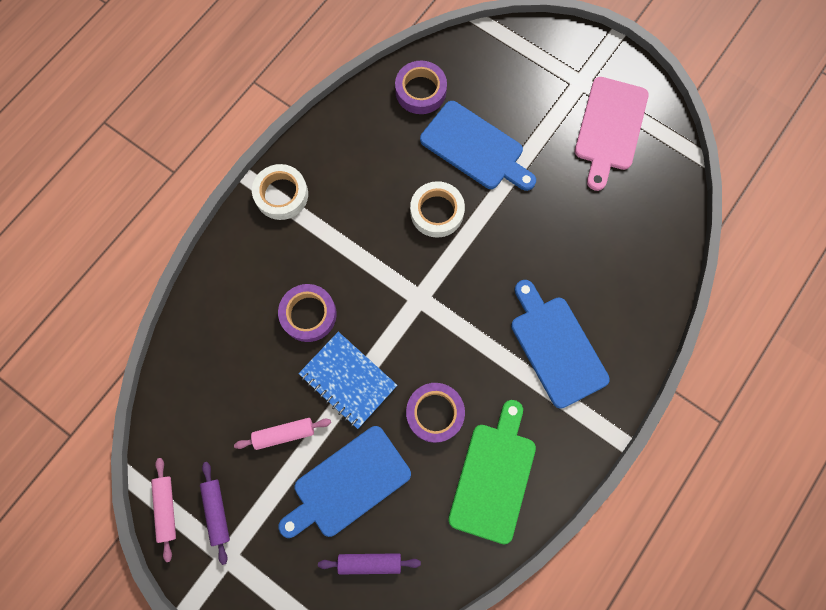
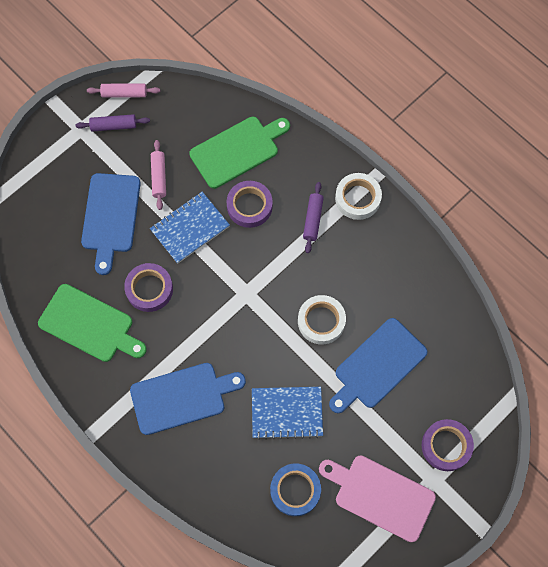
camera: 100 degrees right, 5 degrees down
blue cutting board [279,426,411,538] -> blue cutting board turned 150 degrees counterclockwise [81,173,141,275]
purple rolling pin [318,553,421,574] -> purple rolling pin moved to [303,182,324,253]
purple tape [395,61,447,114] -> purple tape moved to [422,419,474,471]
none -> green cutting board [189,117,290,189]
none -> blue notebook [252,387,323,440]
none -> blue tape [270,463,321,516]

